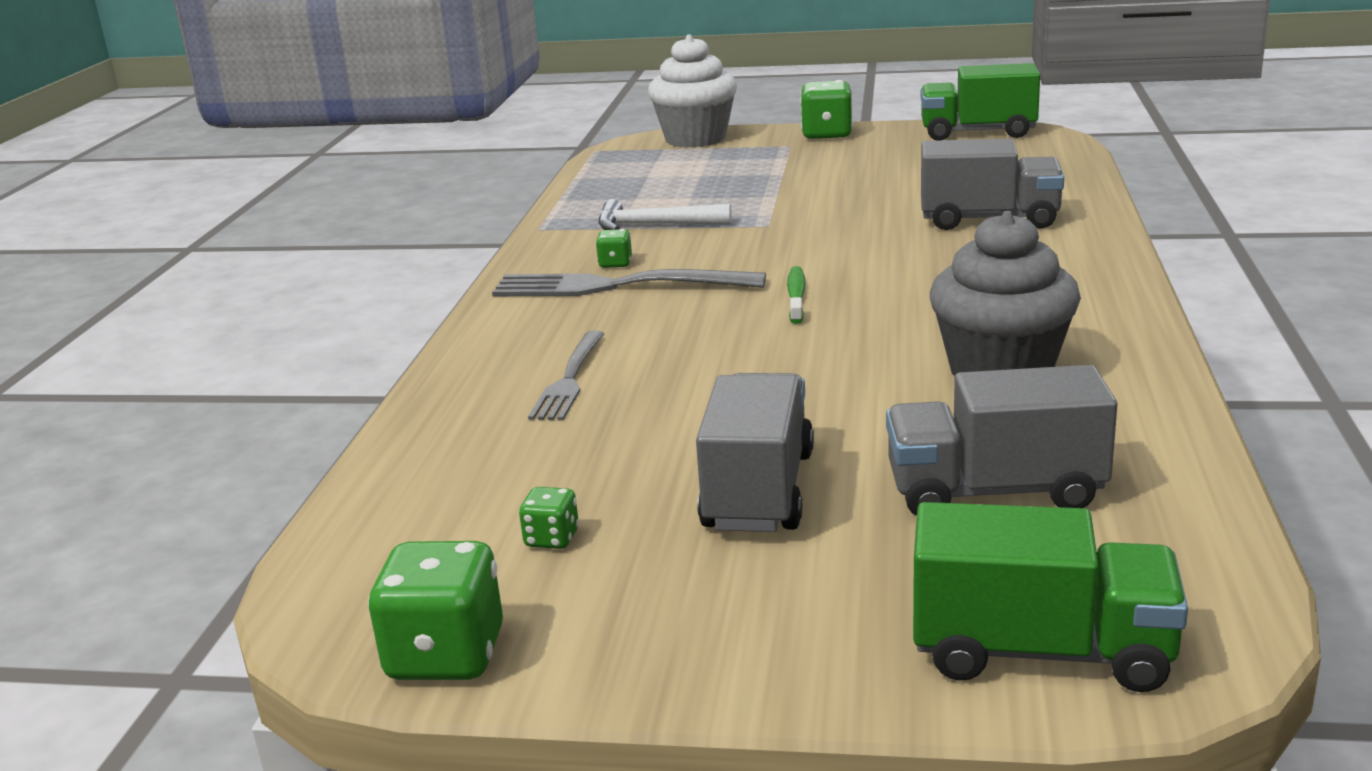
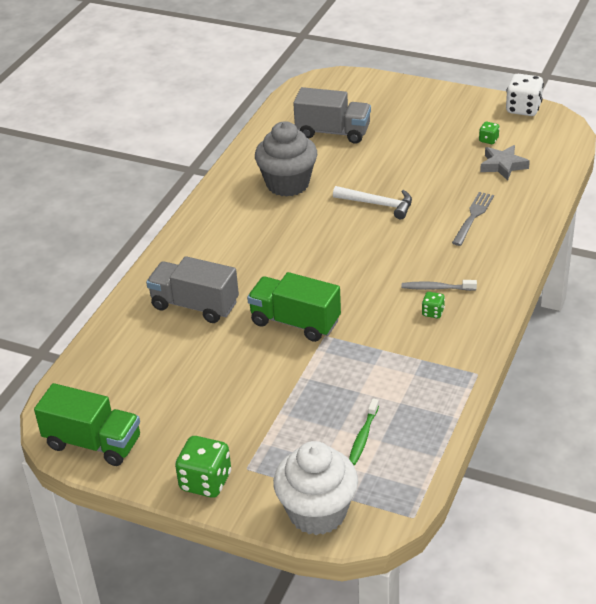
camera: 165 degrees left, 15 degrees up
green dice [368,541,503,680] -> white dice [506,74,544,116]
grey fork [492,269,766,296] -> grey toothbrush [402,280,477,291]
white hammer [599,199,732,230] -> white hammer moved to [333,186,412,219]
grey truck [696,373,814,532] -> none
green toothbrush [787,266,806,324] -> green toothbrush moved to [349,398,379,465]
green truck [913,502,1188,692] -> green truck moved to [247,272,341,342]
none -> grey star [480,145,530,181]

